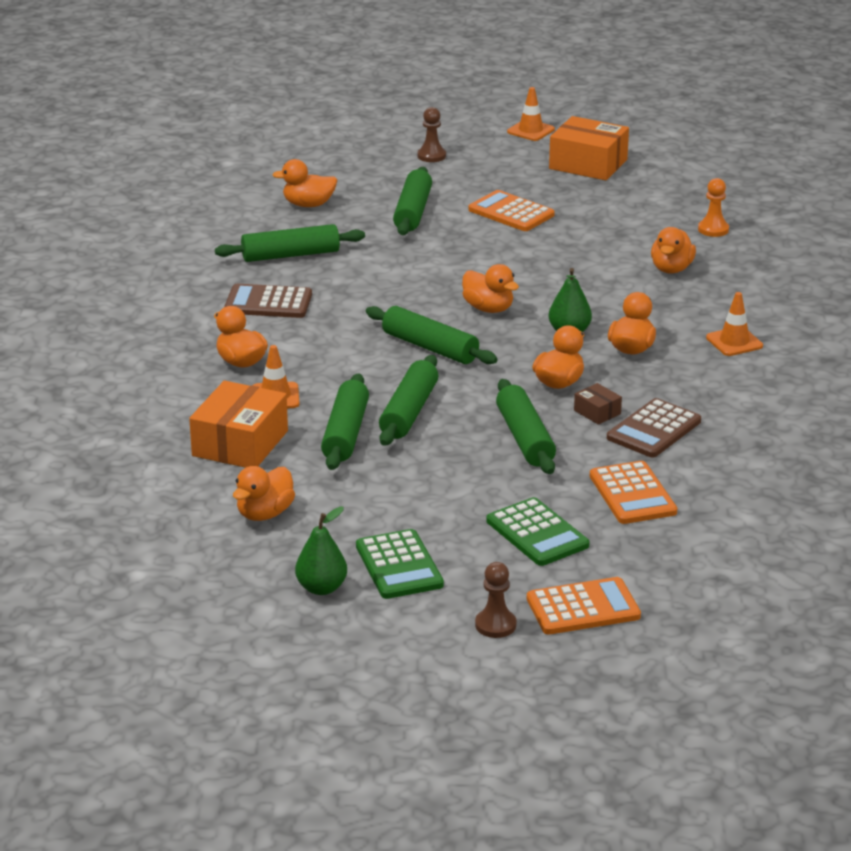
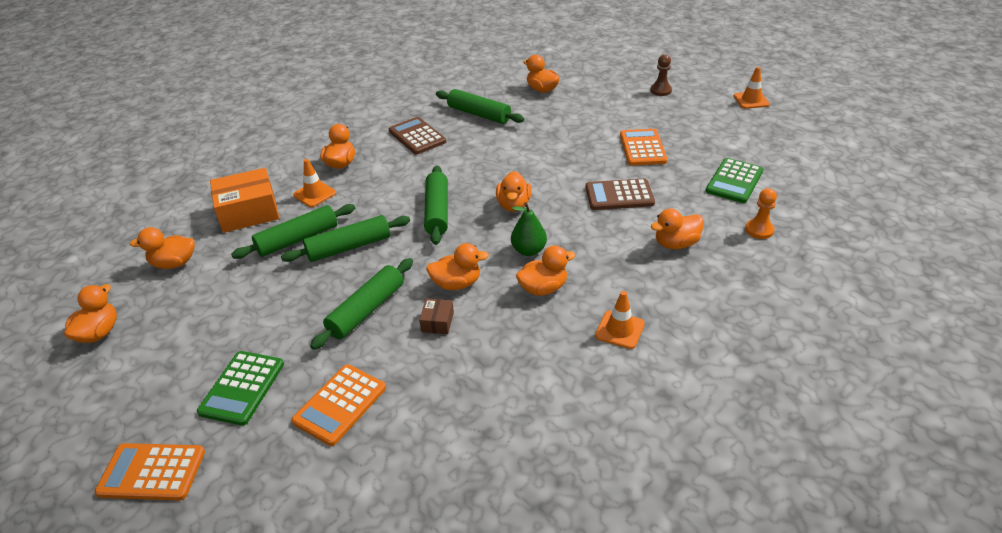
camera: 50 degrees right, 10 degrees up
green pear [295,507,347,595] -> orange duck [64,284,117,343]
green calculator [356,529,444,599] -> green calculator moved to [706,158,763,203]
green rolling pin [393,167,432,235] -> none
brown pawn [475,562,516,638] -> none
orange calculator [527,577,641,634] -> orange calculator turned 150 degrees clockwise [94,443,205,501]
orange box [549,116,629,180] -> none
brown calculator [607,398,701,457] -> brown calculator moved to [586,178,655,210]

